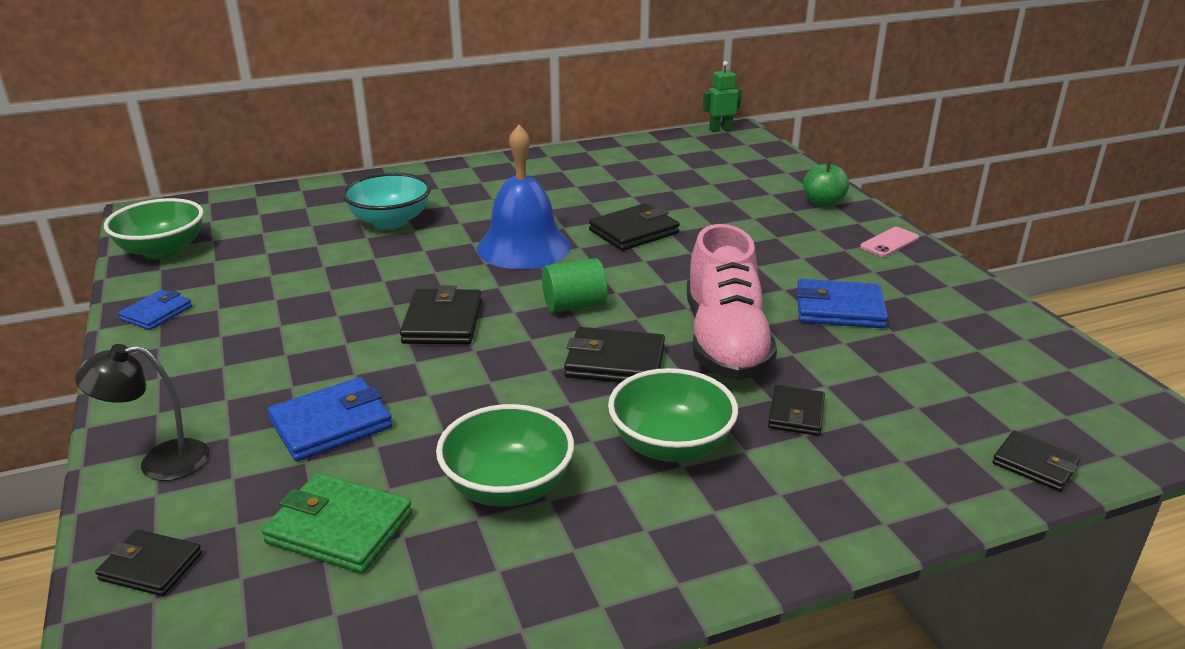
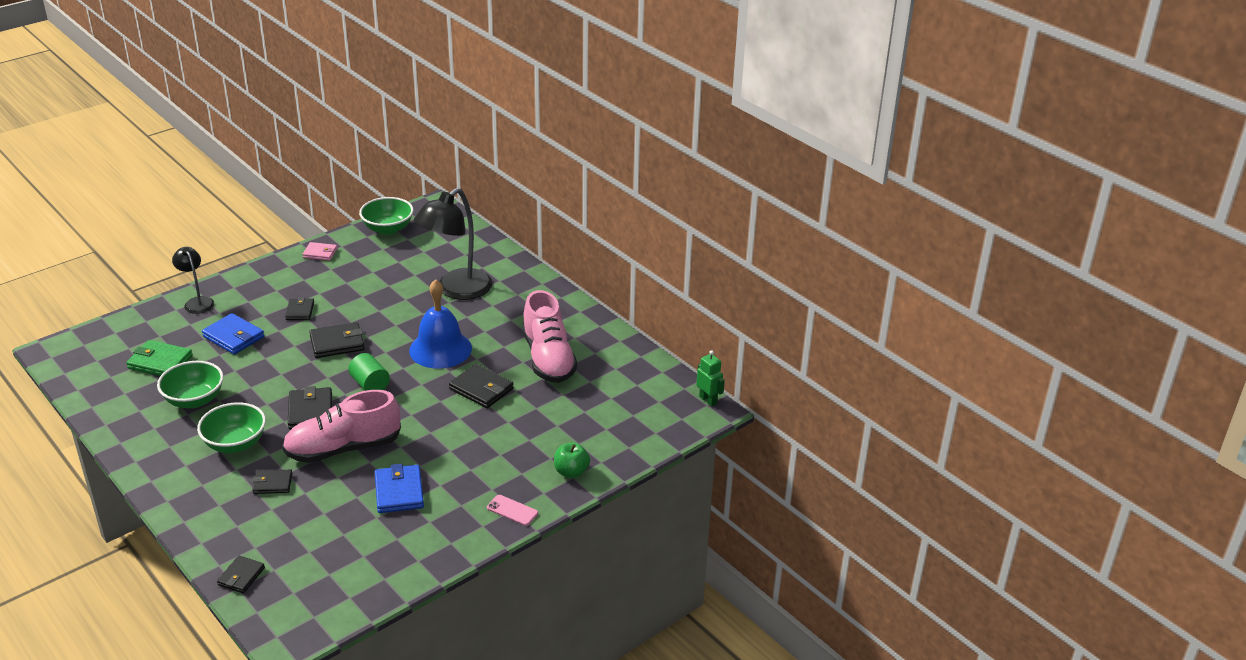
camera: 70 degrees right, 5 degrees up
black wallet [95,529,202,596] -> black wallet moved to [285,297,314,320]
blue wallet [118,290,192,330] -> pink wallet [302,242,337,261]
green wallet [262,473,412,573] -> green wallet turned 75 degrees counterclockwise [126,340,193,376]
turquoise bowl [342,173,431,229] -> black lamp [414,188,492,300]
none -> pink shoe [522,290,577,383]

